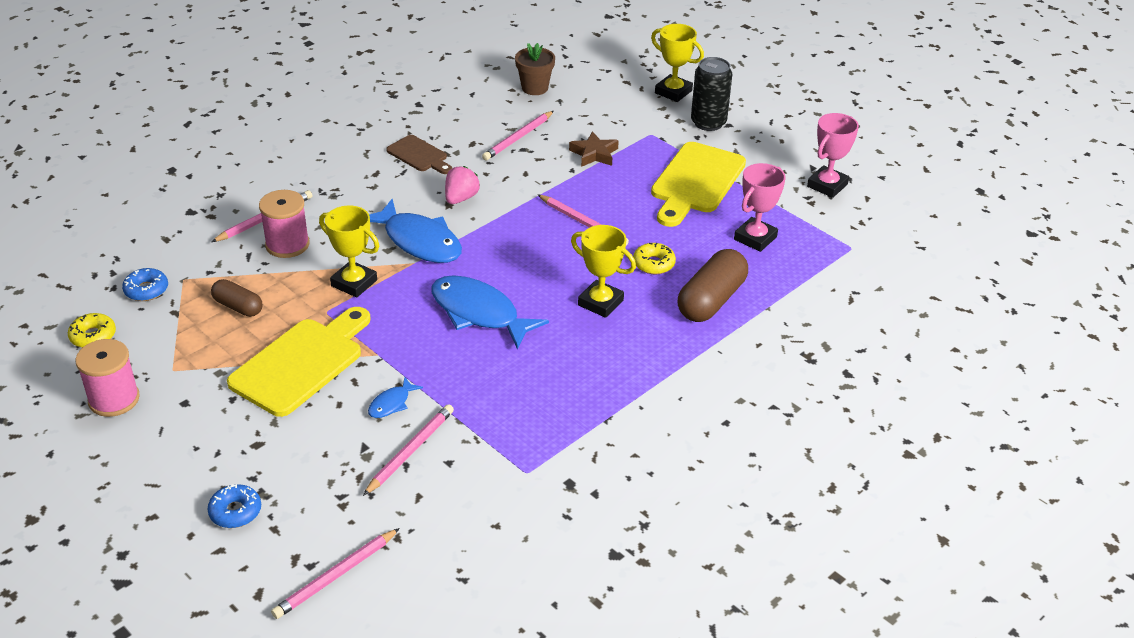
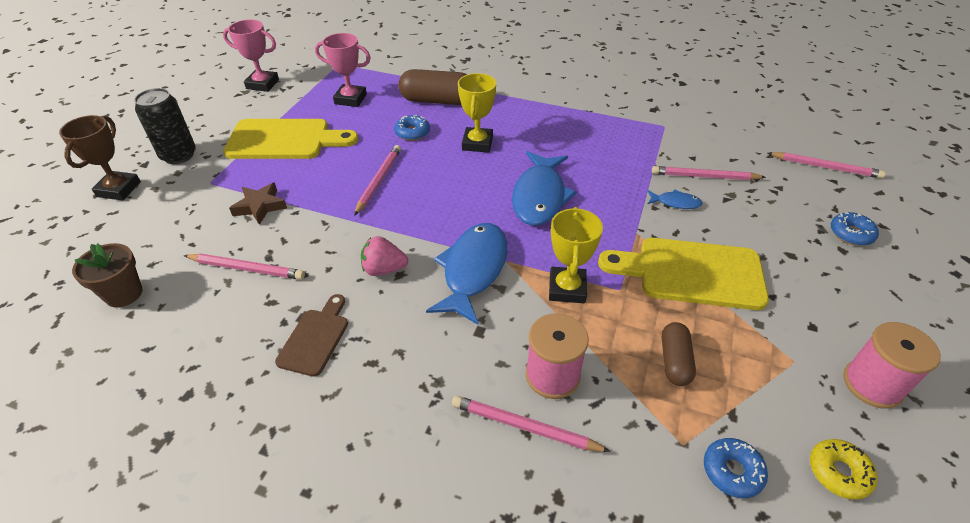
camera: 115 degrees left, 5 degrees up
yellow donut [633,243,676,274] -> blue donut [394,115,430,141]
yellow trophy [651,24,704,102] -> brown trophy [59,115,141,200]

